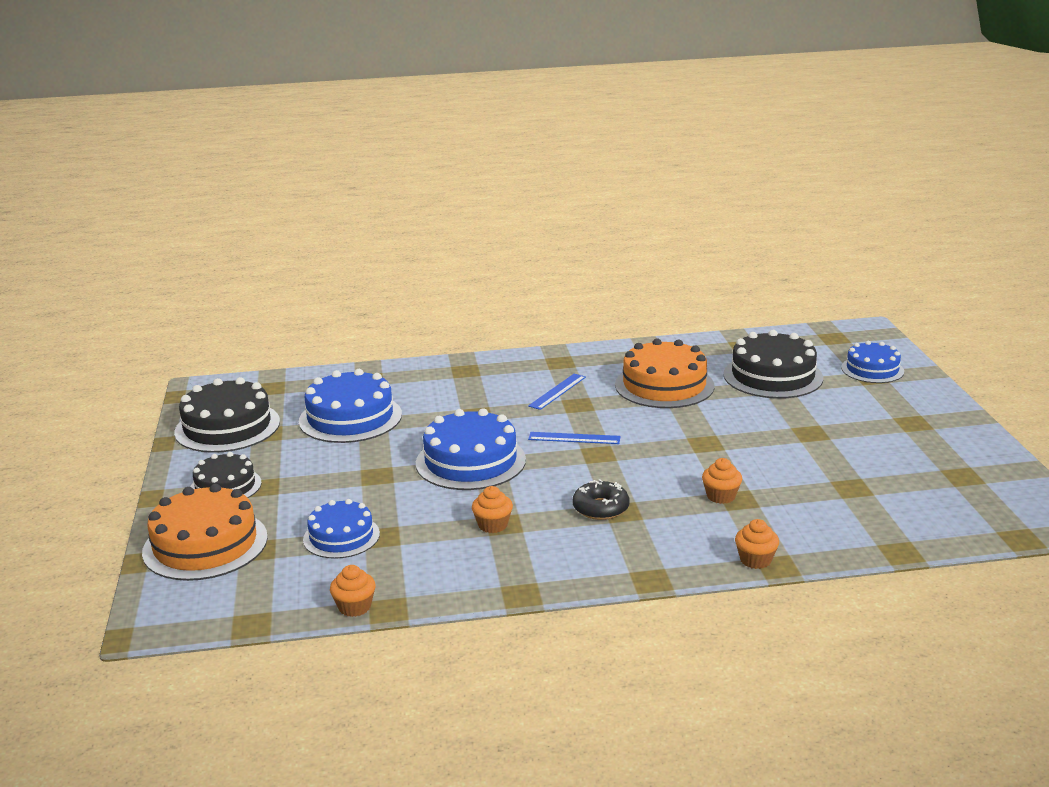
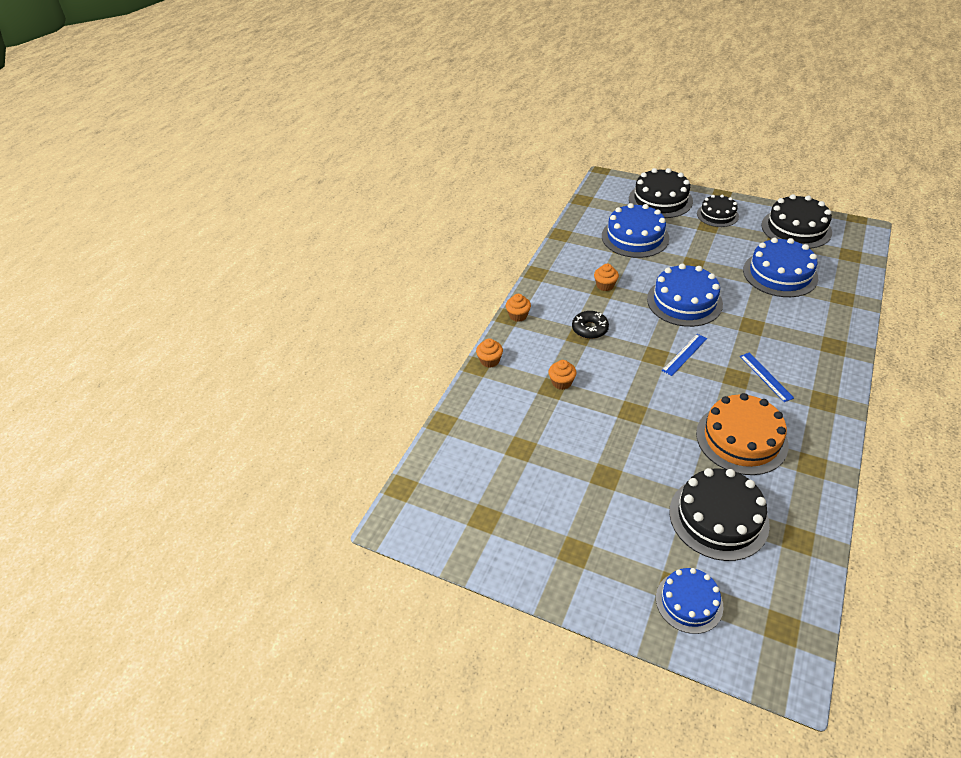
camera: 125 degrees right, 20 degrees up
orange cake [142,484,268,581] -> black cake [629,168,693,218]
blue cake [303,499,380,559] -> blue cake [602,203,669,258], size x1.60
orange cupcake [330,565,376,617] -> orange cupcake moved to [506,294,531,322]

